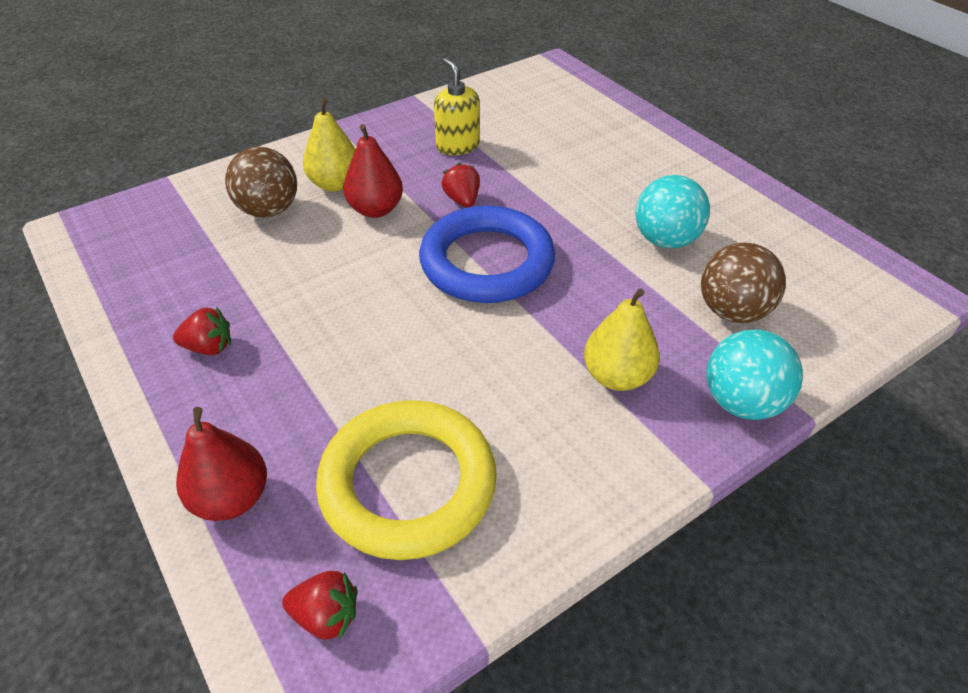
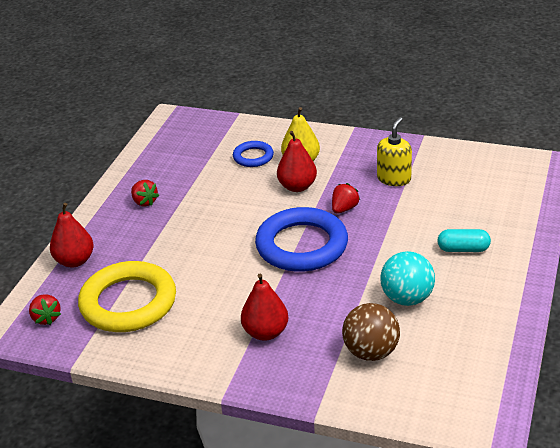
camera: 55 degrees right, 10 degrees down
brown ball [225,147,297,217] -> blue ring [233,141,274,167]
yellow pear [584,288,660,391] -> red pear [241,274,288,341]
turquoise ball [707,329,803,420] -> none
none -> turquoise capsule [437,229,491,252]

